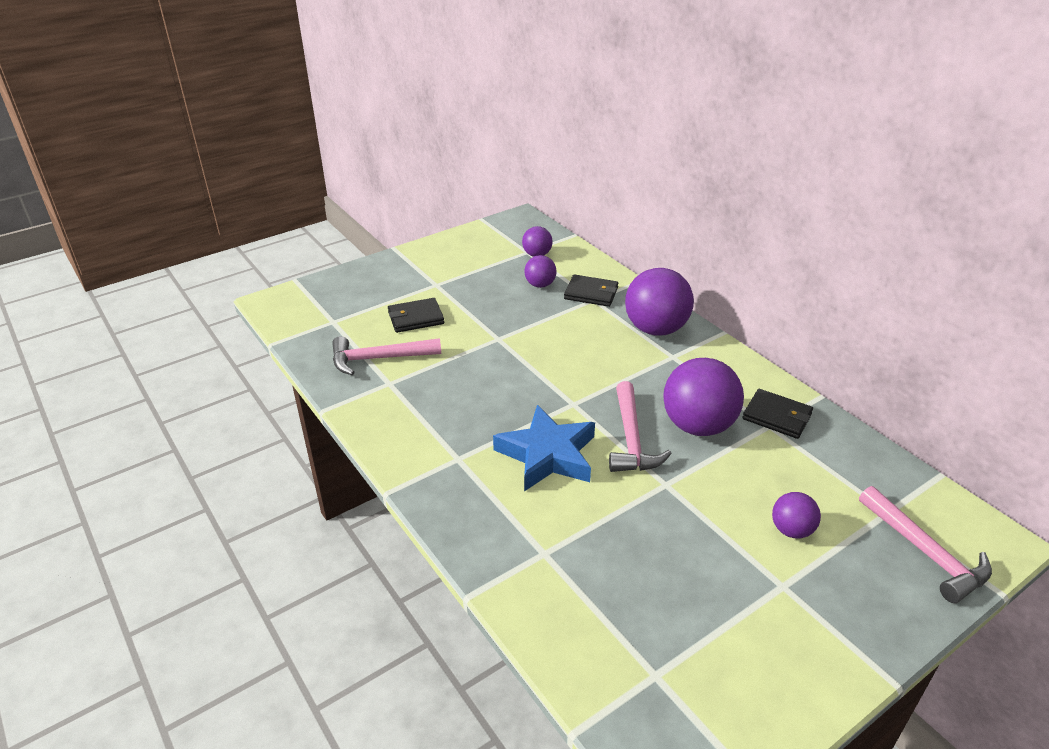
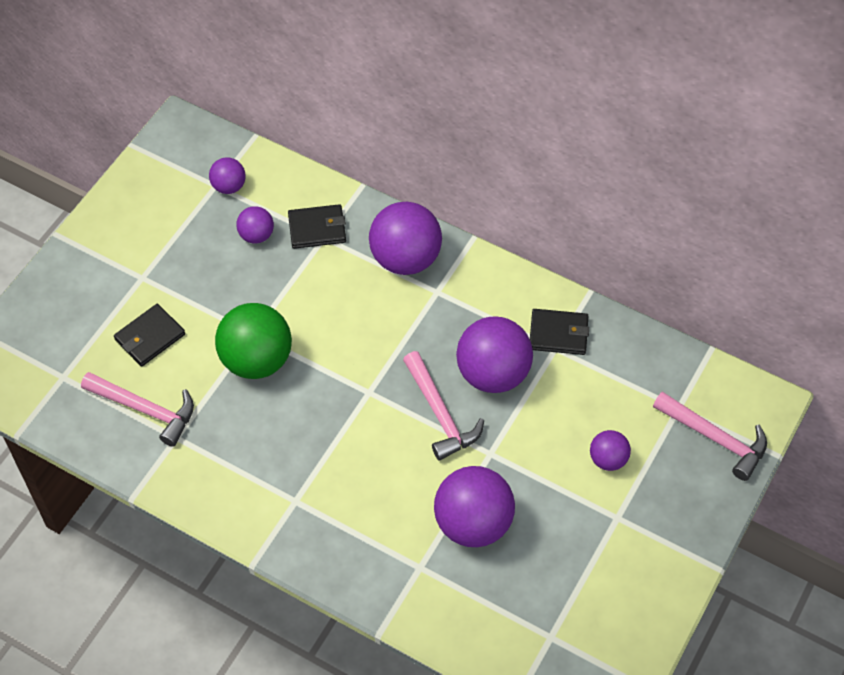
camera: 25 degrees left, 20 degrees up
pink hammer [332,336,441,375] -> pink hammer turned 120 degrees counterclockwise [81,372,194,447]
blue star [493,405,595,491] -> none
none -> green ball [215,303,292,379]
none -> purple ball [434,466,515,547]

